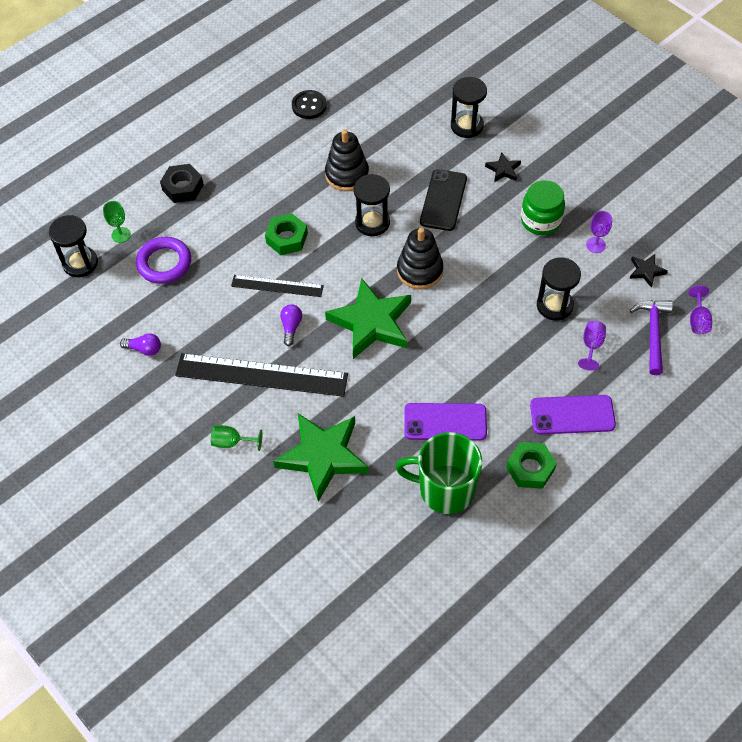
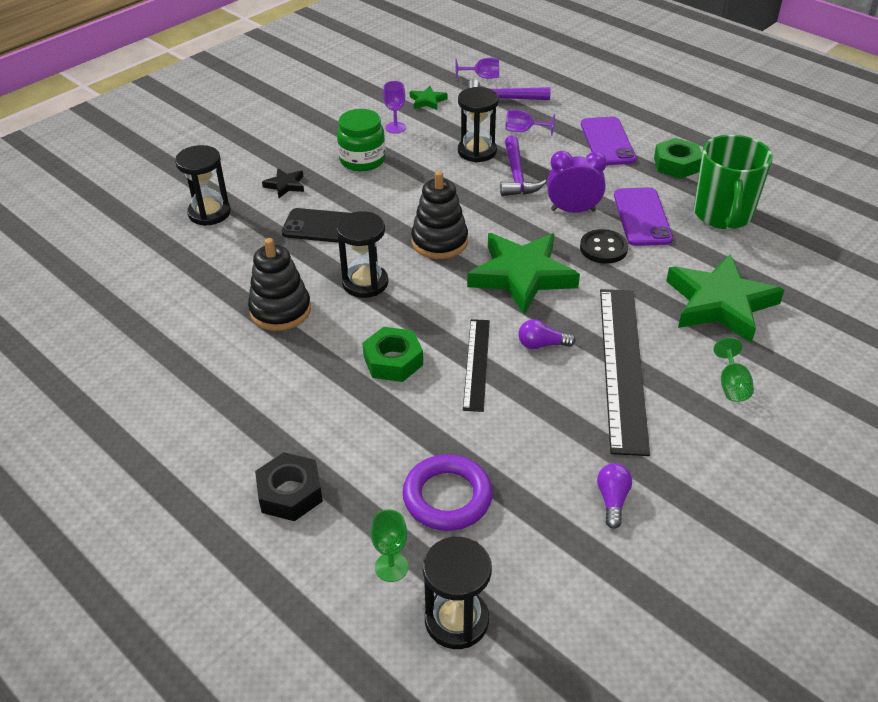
camera: 95 degrees left, 15 degrees down
black button [292,90,327,119] -> black button moved to [580,229,628,264]
black star [629,254,668,288] -> green star [410,86,448,110]
none -> purple hammer [500,135,546,196]
none -> purple clock [547,151,607,213]

